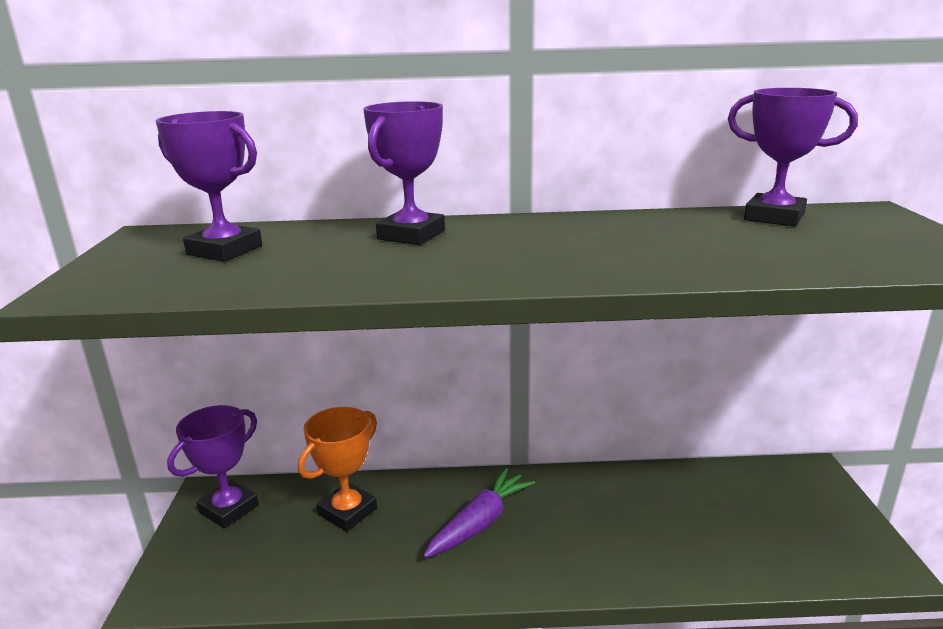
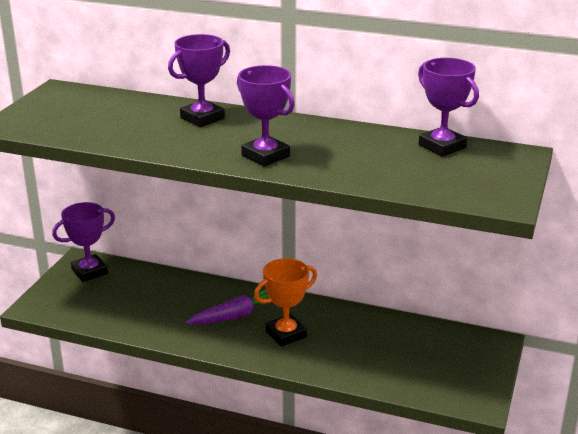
camera: 20 degrees right, 5 degrees up
purple trophy [156,111,262,262] -> purple trophy moved to [237,65,295,167]
orange trophy [298,407,377,532] -> orange trophy moved to [254,258,317,347]

